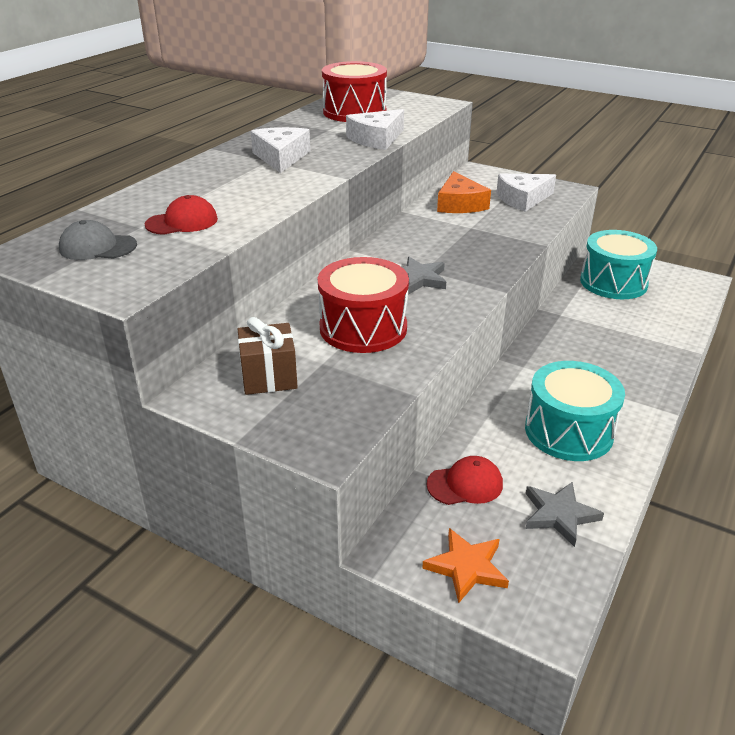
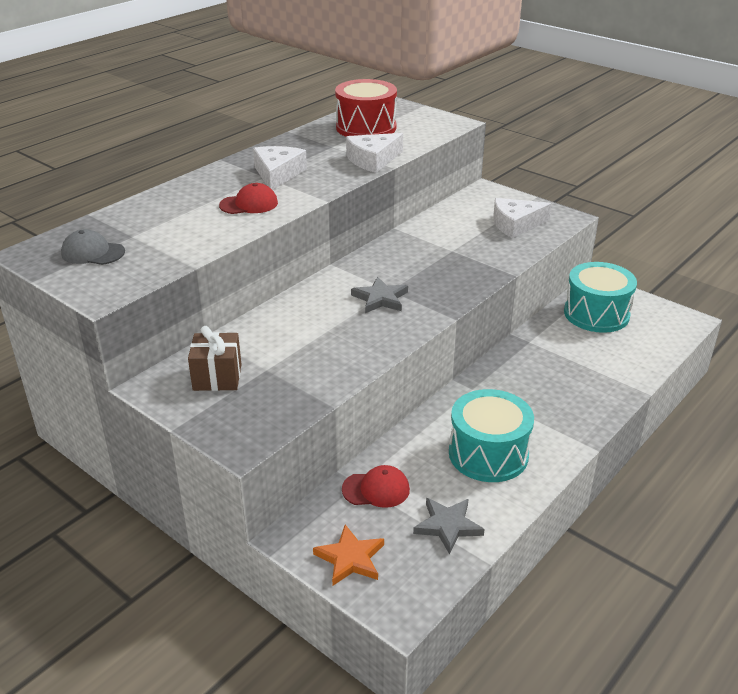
camera: 10 degrees right, 0 degrees up
red cap [145,195,218,235] -> red cap moved to [219,183,278,214]
red drum [318,257,409,353] -> none
orange cheese [437,171,491,213] -> none

